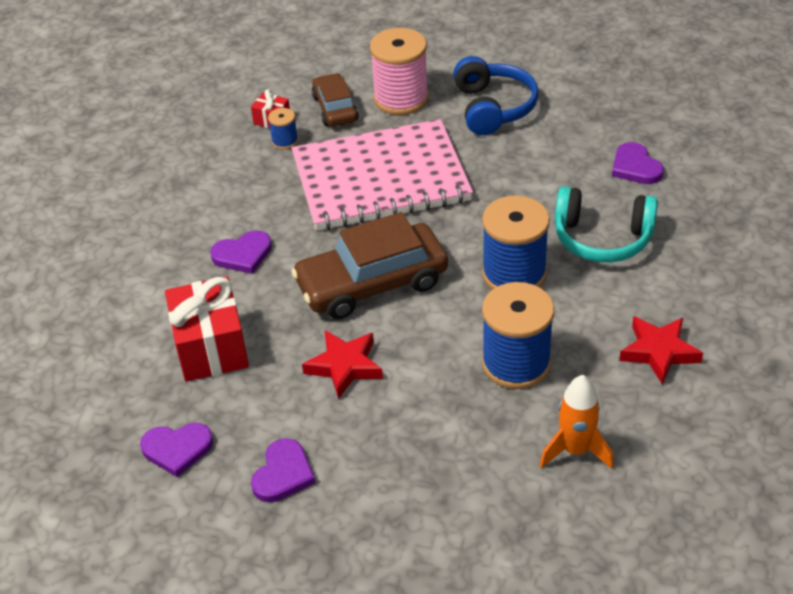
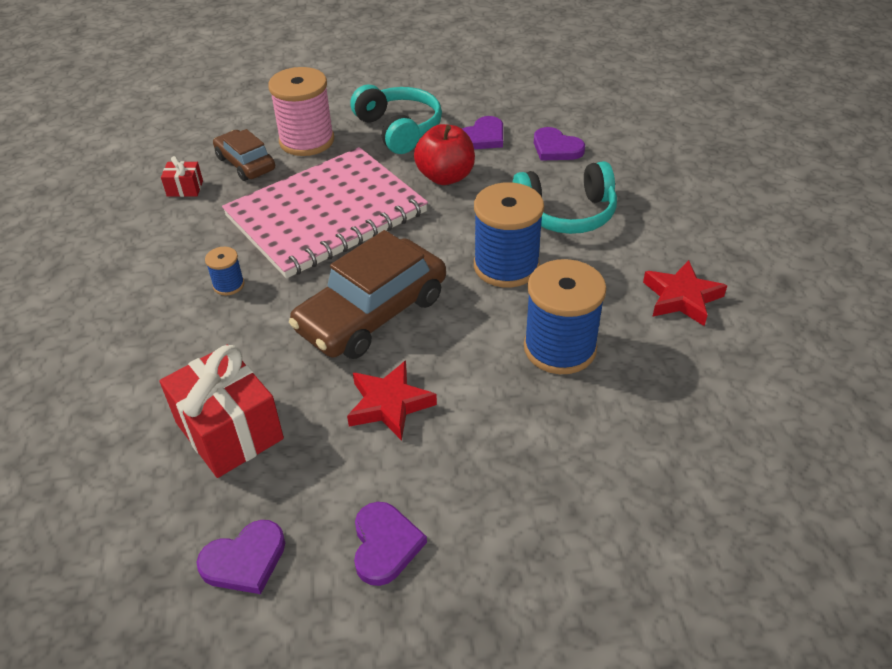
camera: 25 degrees left, 0 degrees up
purple heart [210,230,272,274] -> purple heart moved to [462,116,503,149]
blue spool [268,108,298,150] -> blue spool moved to [205,247,244,295]
blue headphones [453,56,539,135] -> turquoise headphones [350,84,442,154]
orange rocket [540,375,614,469] -> none
none -> red apple [414,124,475,185]

